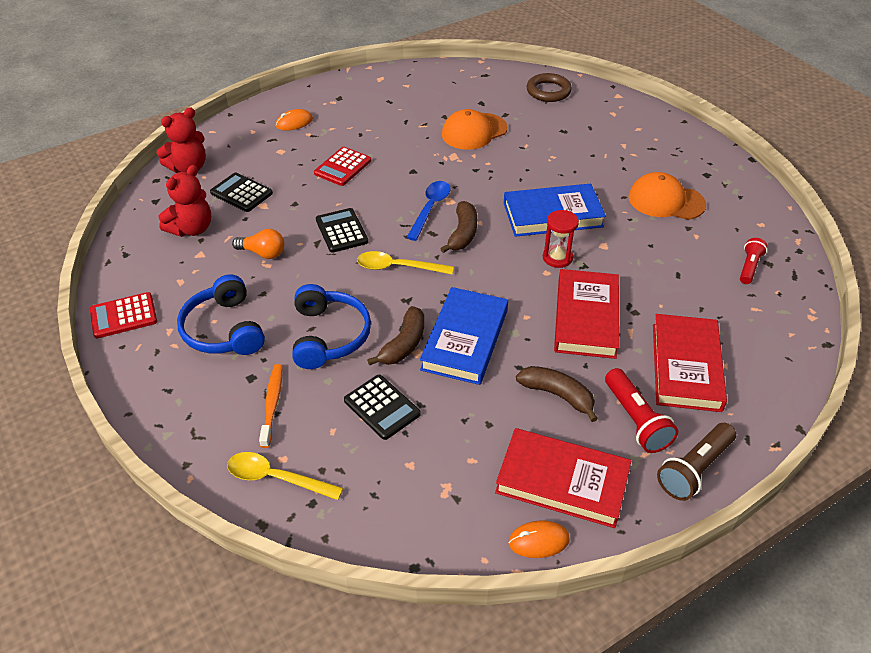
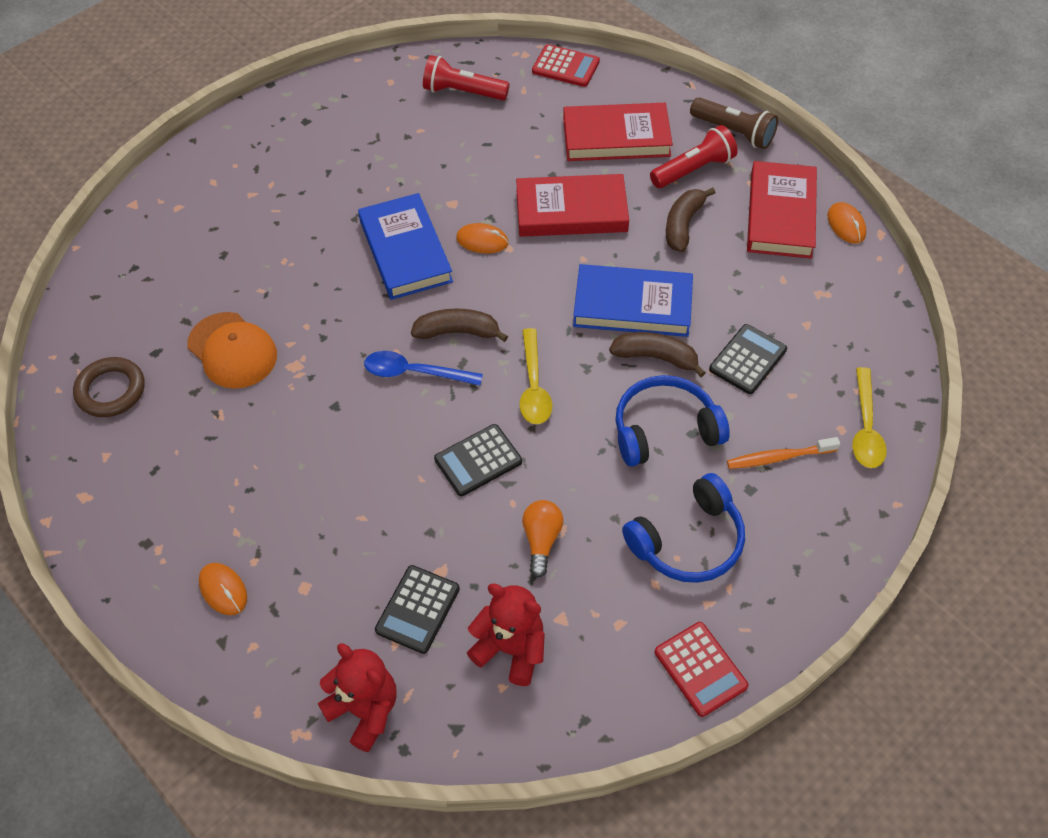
camera: 100 degrees left, 10 degrees up
red calculator [314,147,371,186] -> red calculator moved to [532,44,600,87]
brown ring [527,73,572,102] -> brown ring moved to [73,357,145,417]
red hourglass [543,210,579,268] -> orange mouse [456,223,509,254]
orange cap [629,172,706,220] -> none
red flashlight [740,238,768,284] -> red flashlight [423,55,509,100], size x1.55

